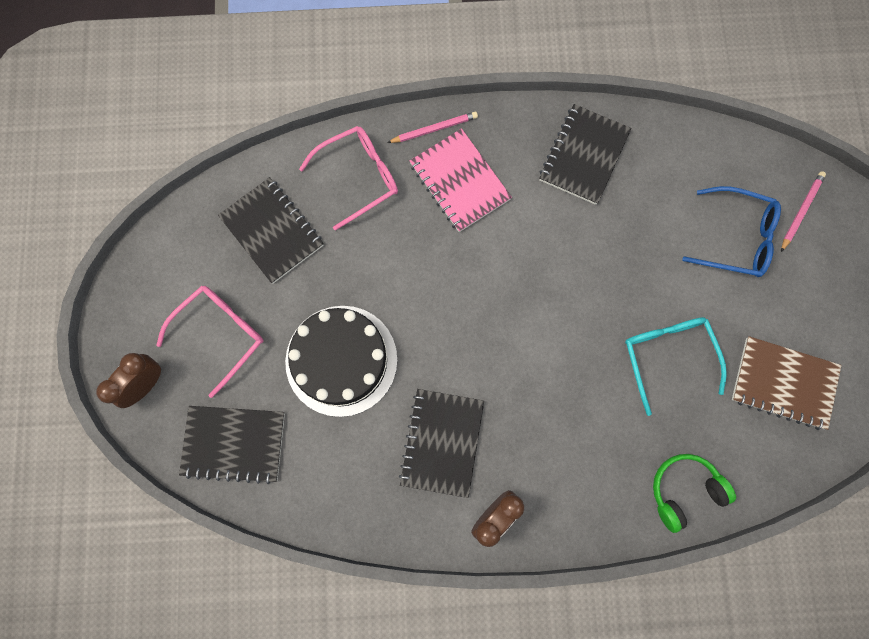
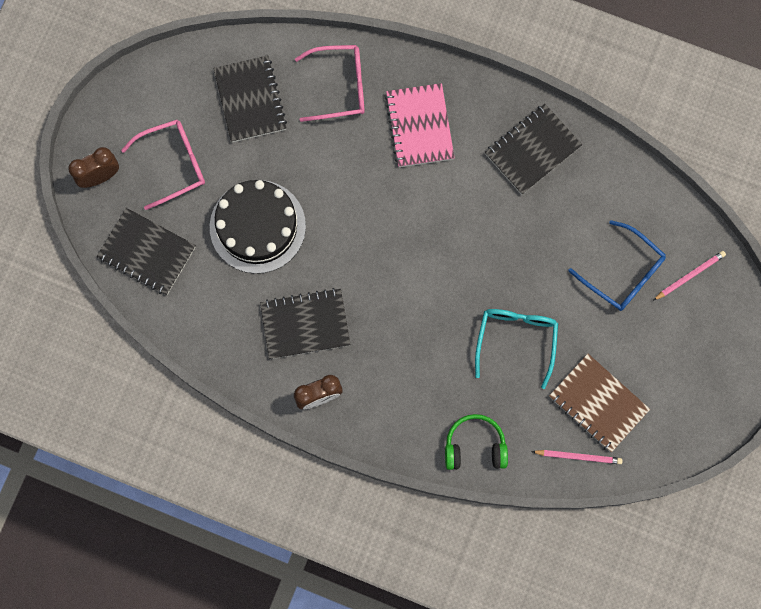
camera: 25 degrees right, 0 degrees up
pink pencil [387,111,478,143] -> pink pencil moved to [531,450,623,464]
black notebook [399,389,484,498] -> black notebook turned 45 degrees clockwise [260,288,351,359]

